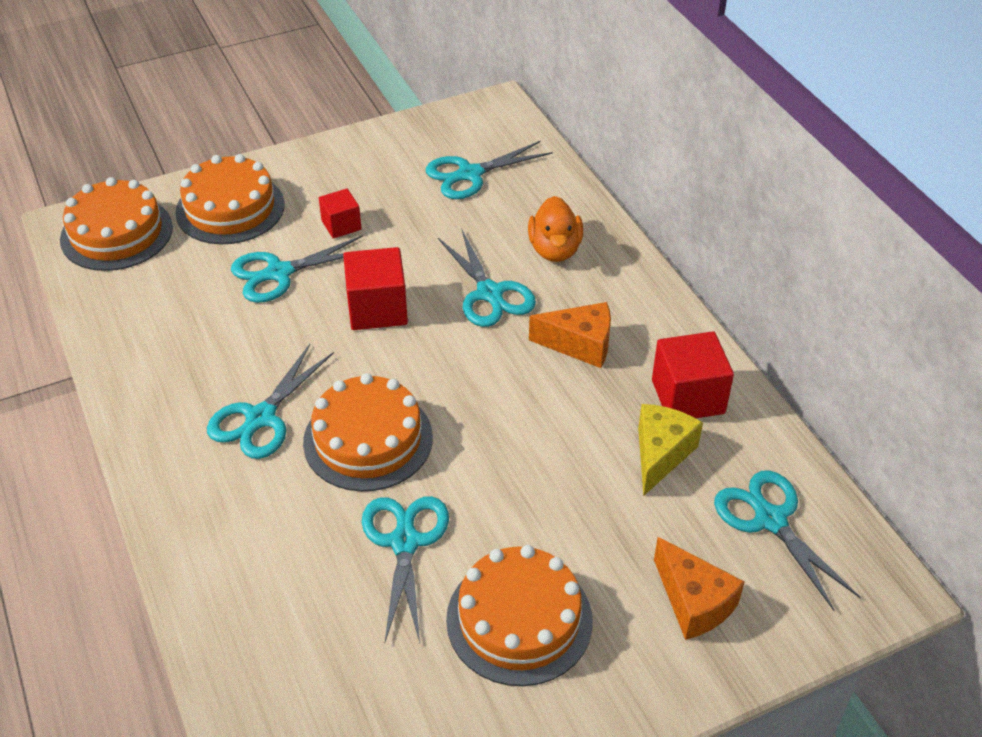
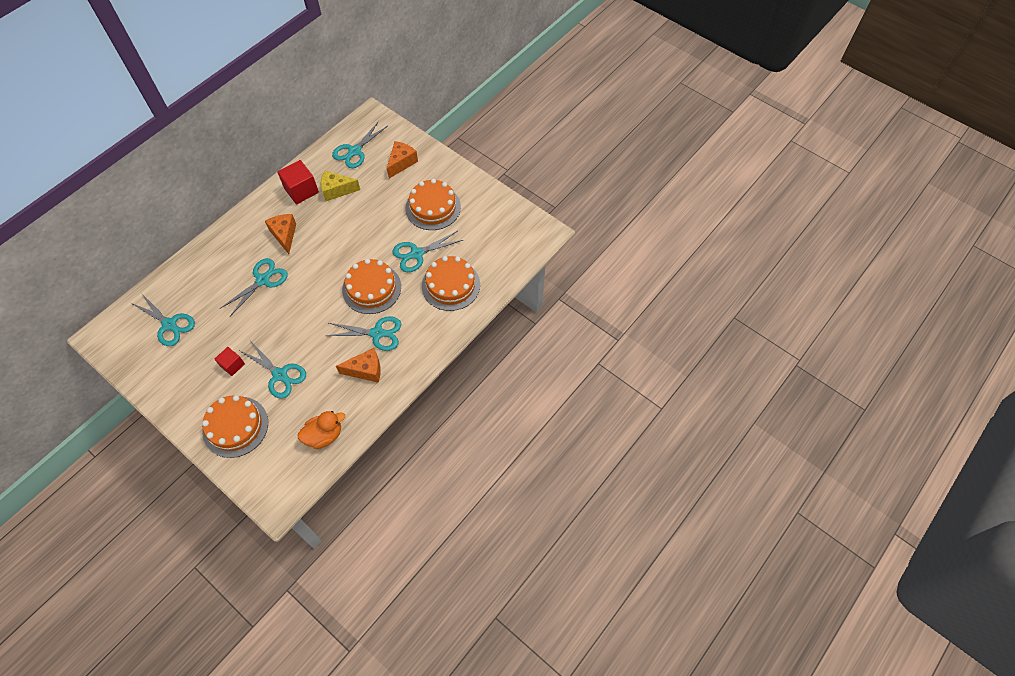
camera: 115 degrees left, 15 degrees up
orange cake [60,177,173,271] -> orange cake moved to [422,256,480,311]
red cube [343,247,408,330] -> none
orange duck [528,196,583,262] -> orange duck moved to [298,411,345,449]
none -> orange cheese [336,348,381,383]

